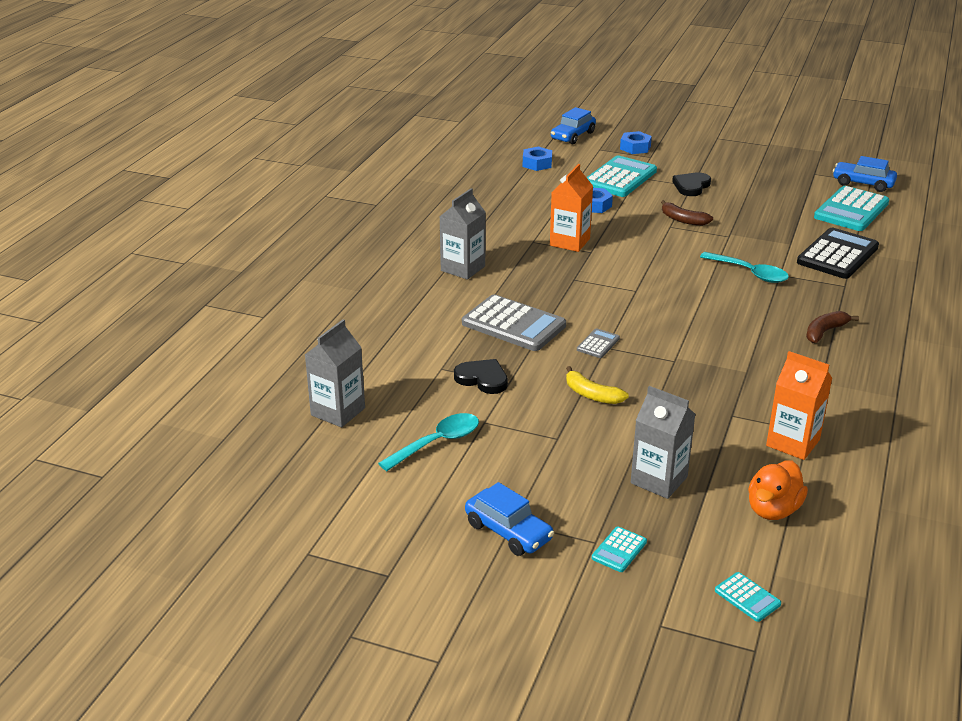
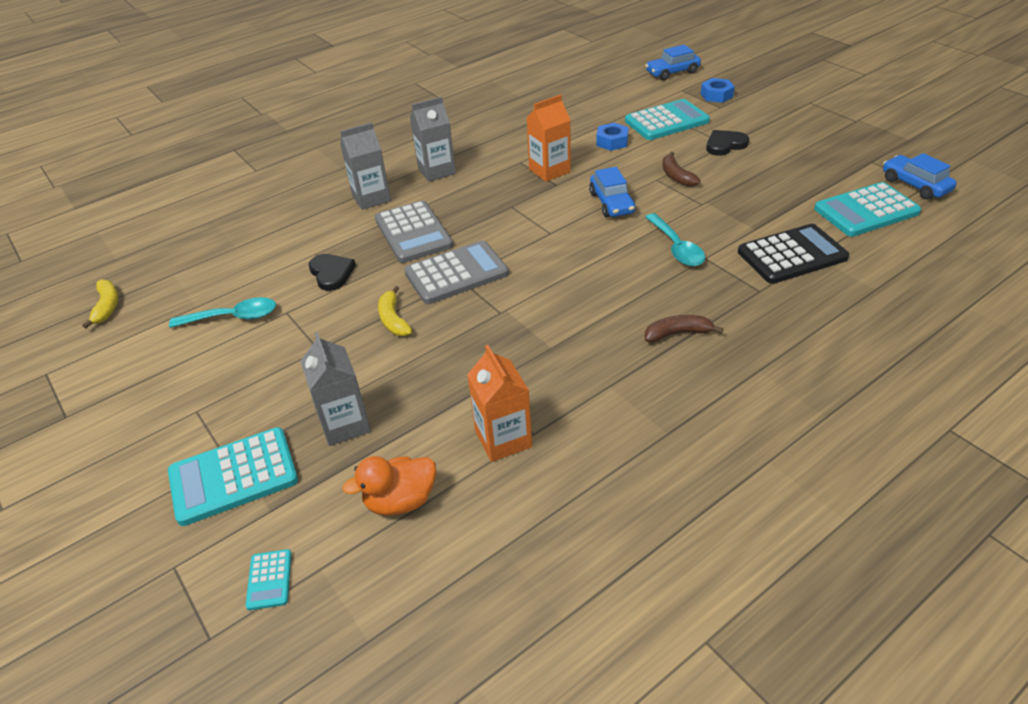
camera: 35 degrees right, 10 degrees up
grey carton [305,319,365,427] -> grey carton moved to [340,122,391,210]
blue car [465,482,554,556] -> blue car moved to [589,167,636,218]
blue nut [523,147,552,171] -> none
grey calculator [577,328,620,358] -> grey calculator [404,240,509,304], size x2.16
turquoise calculator [592,527,647,572] -> turquoise calculator [168,427,298,526], size x2.16
none -> yellow banana [82,279,118,328]

